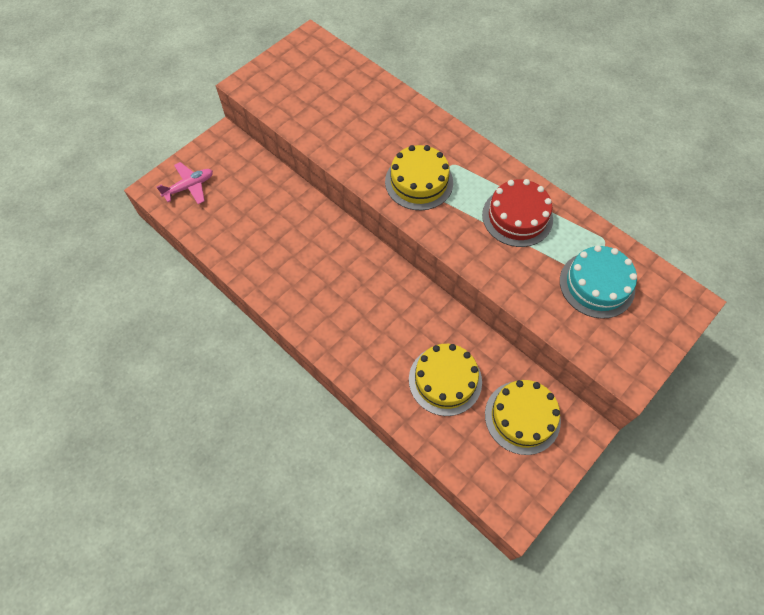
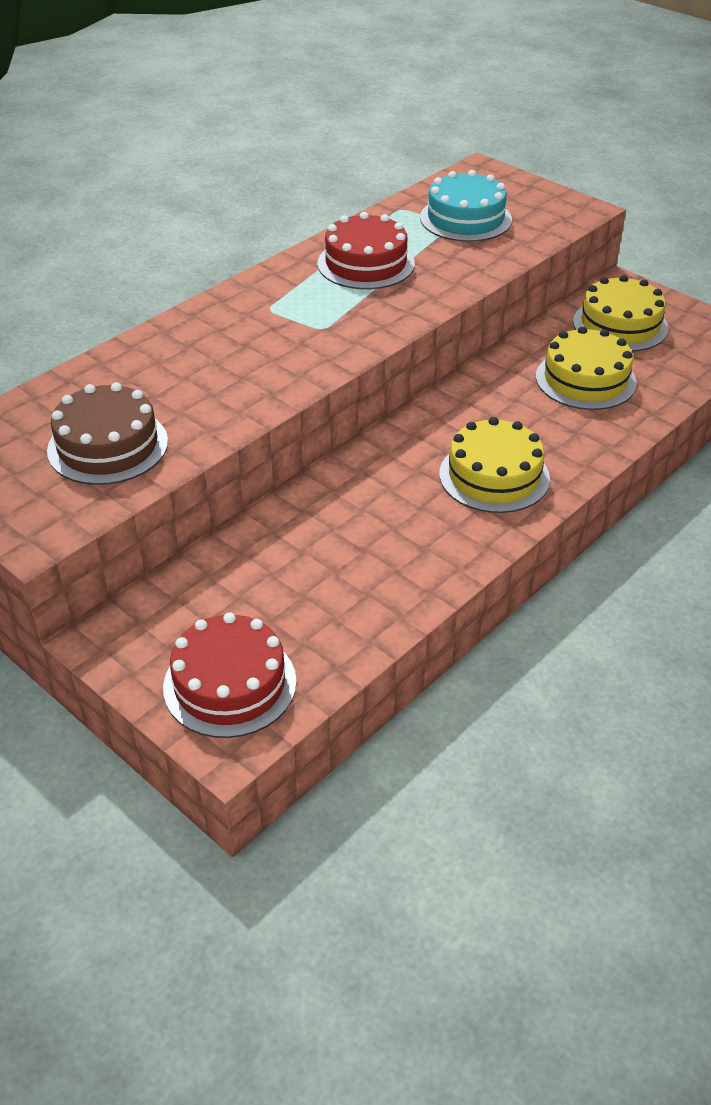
camera: 90 degrees left, 20 degrees down
pink plane [157,162,213,204] -> red cake [163,612,296,738]
yellow cake [385,145,453,210] -> yellow cake moved to [439,417,550,513]
none -> brown cake [47,382,168,485]

